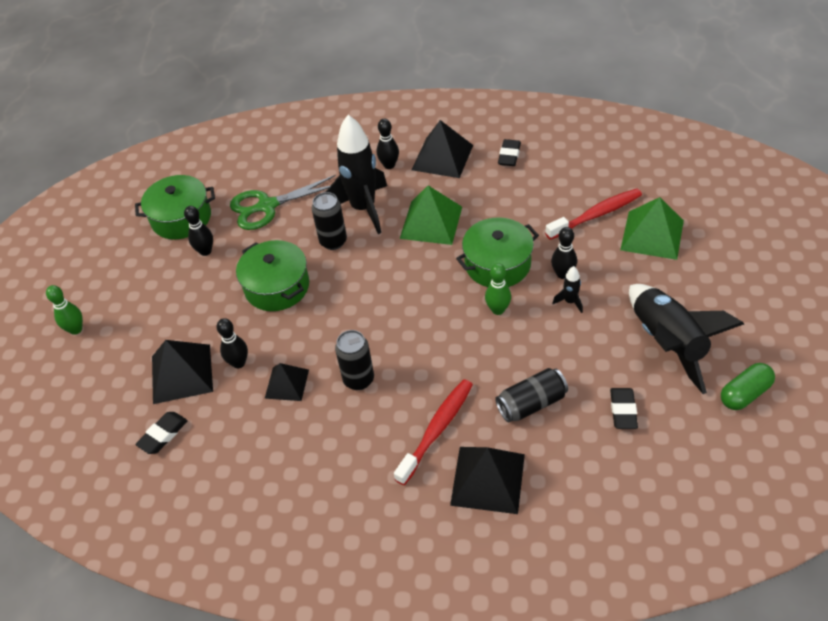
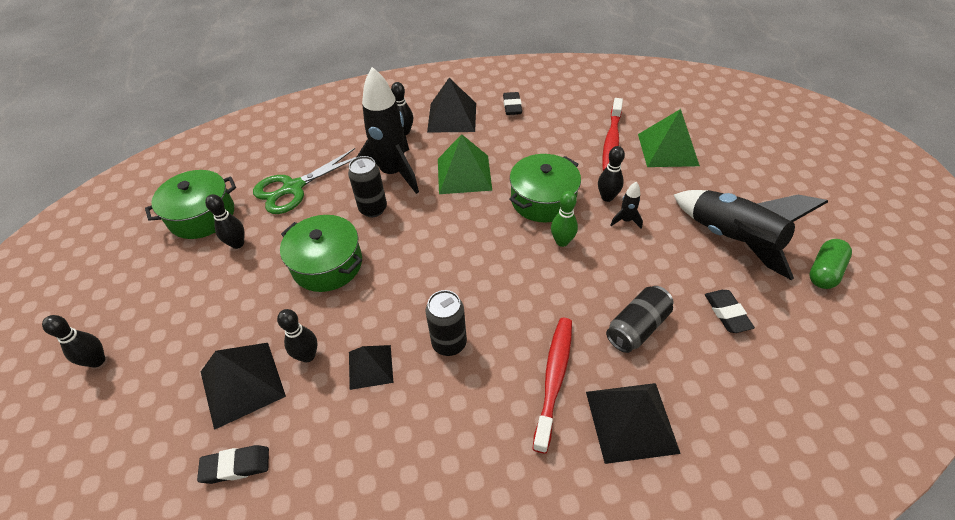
camera: 20 degrees left, 0 degrees up
green bowling pin [46,285,83,335] -> black bowling pin [42,315,105,368]
black eraser [136,412,188,454] -> black eraser turned 60 degrees clockwise [197,445,269,484]
red toothbrush [545,188,642,240] -> red toothbrush turned 150 degrees clockwise [602,98,623,171]

